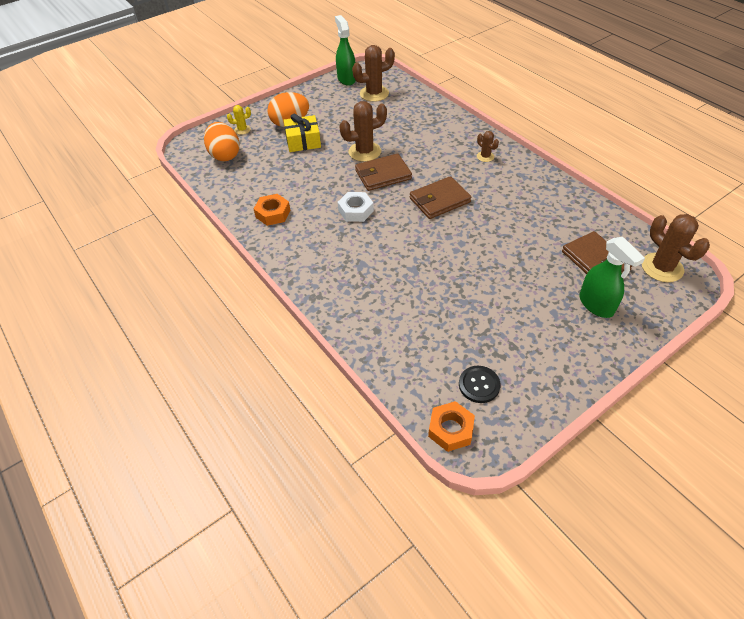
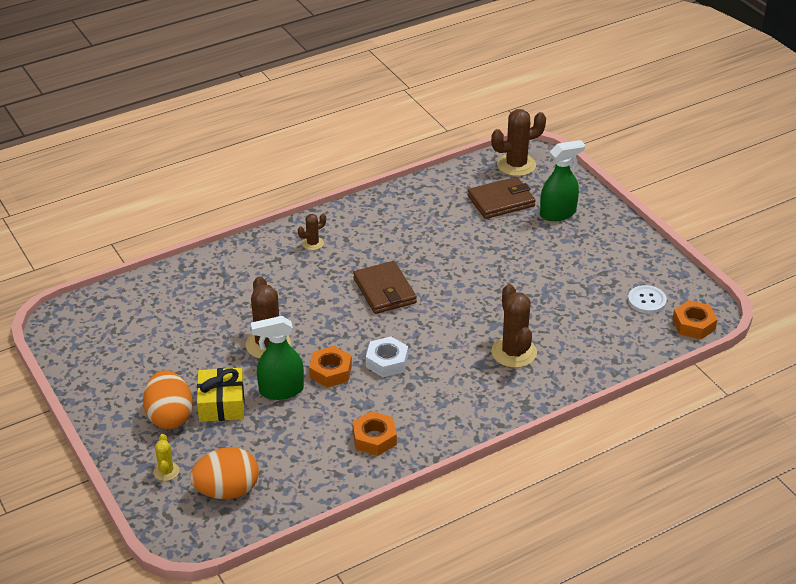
camera: 85 degrees left, 10 degrees down
green spray bottle [335,15,356,86] -> green spray bottle moved to [251,316,304,400]
brown cactus [352,45,395,102] -> brown cactus moved to [491,284,537,368]
brown wallet [355,154,412,191] -> none
black button [459,366,501,403] -> white button [628,285,667,314]
none -> orange nut [309,346,352,388]

